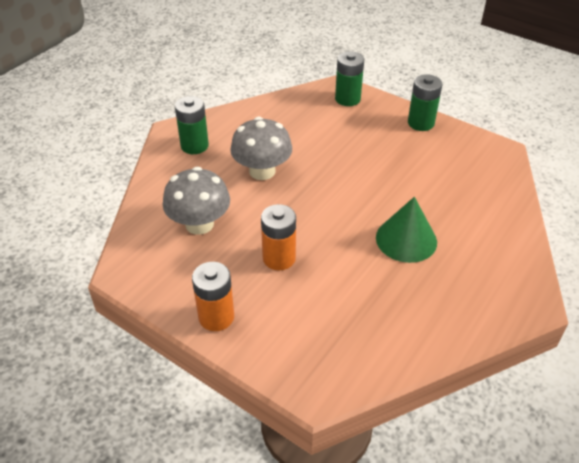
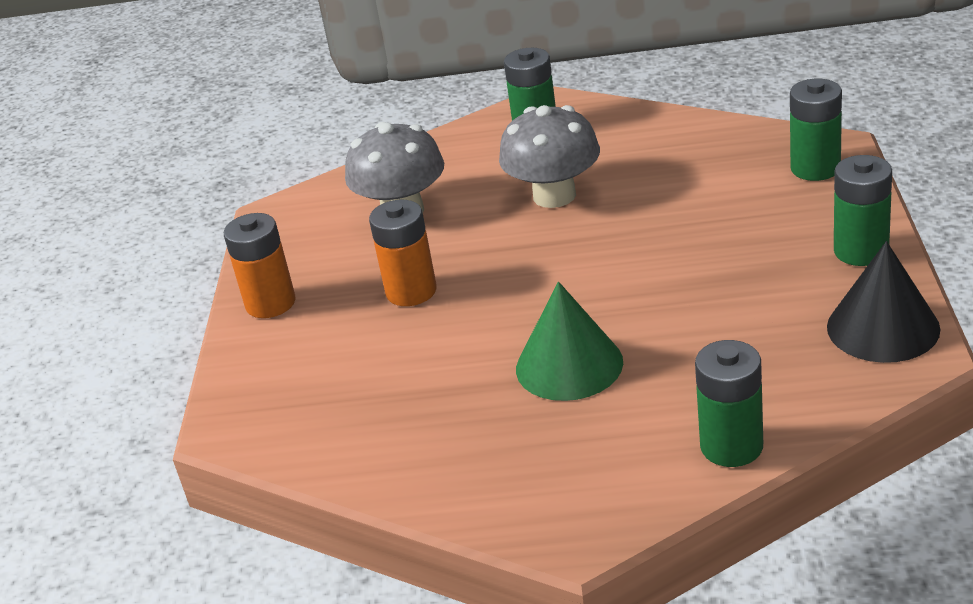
camera: 60 degrees right, 10 degrees down
none -> green battery [695,340,763,467]
none -> black cone [827,241,941,363]

